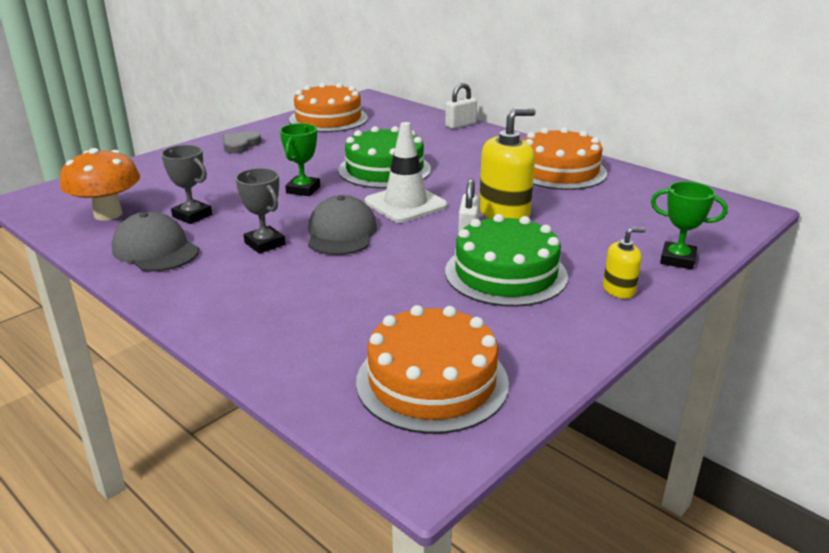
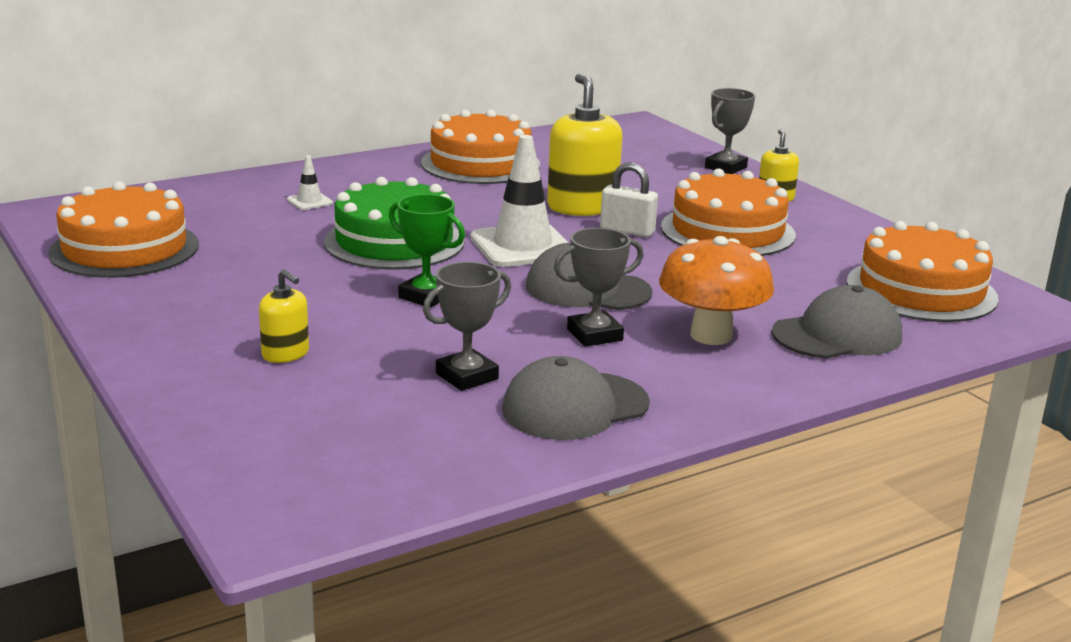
camera: 75 degrees left, 5 degrees down
orange mushroom [60,148,140,220] -> orange mushroom moved to [659,236,774,345]
grey heart [223,131,262,154] -> none
white padlock [445,83,477,129] -> none
green cake [445,214,568,307] -> orange cake [661,168,796,256]
green trophy [651,181,728,269] -> grey trophy [705,88,755,174]
none -> yellow soap dispenser [259,269,309,363]
none -> white traffic cone [287,156,333,210]
none -> grey cap [772,285,902,359]

